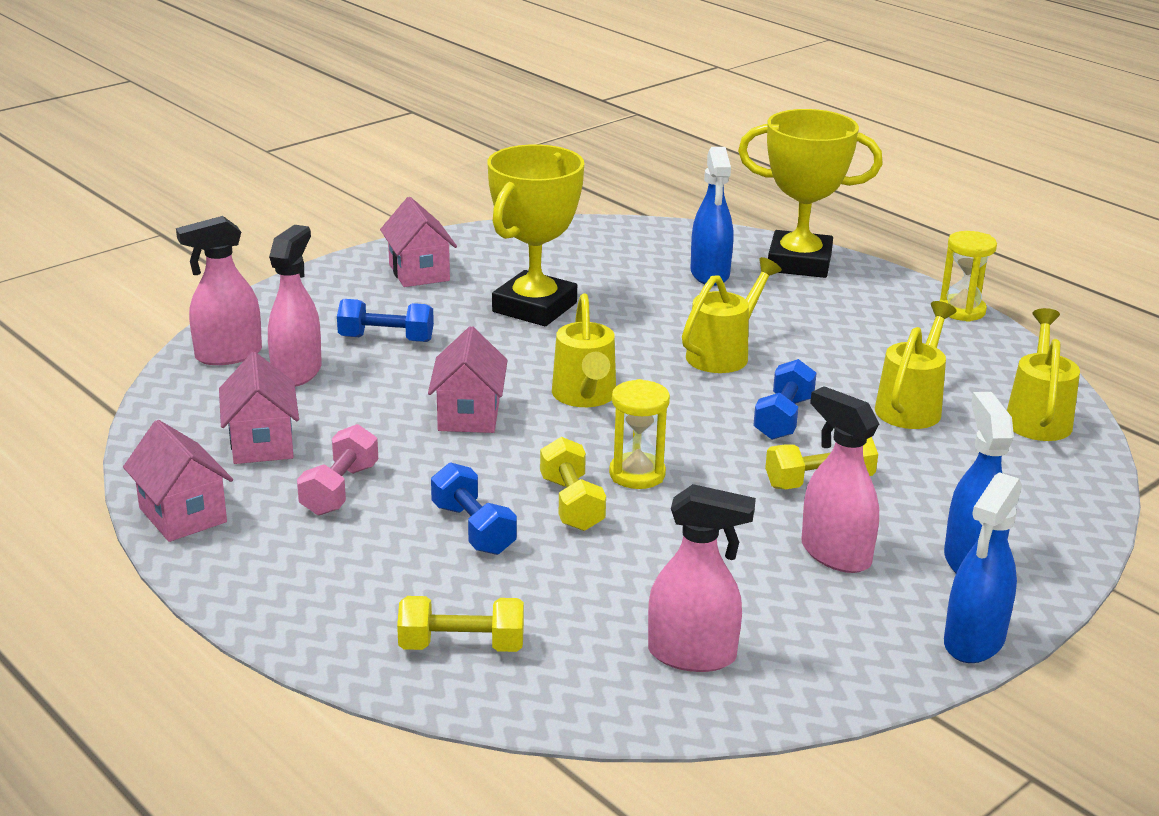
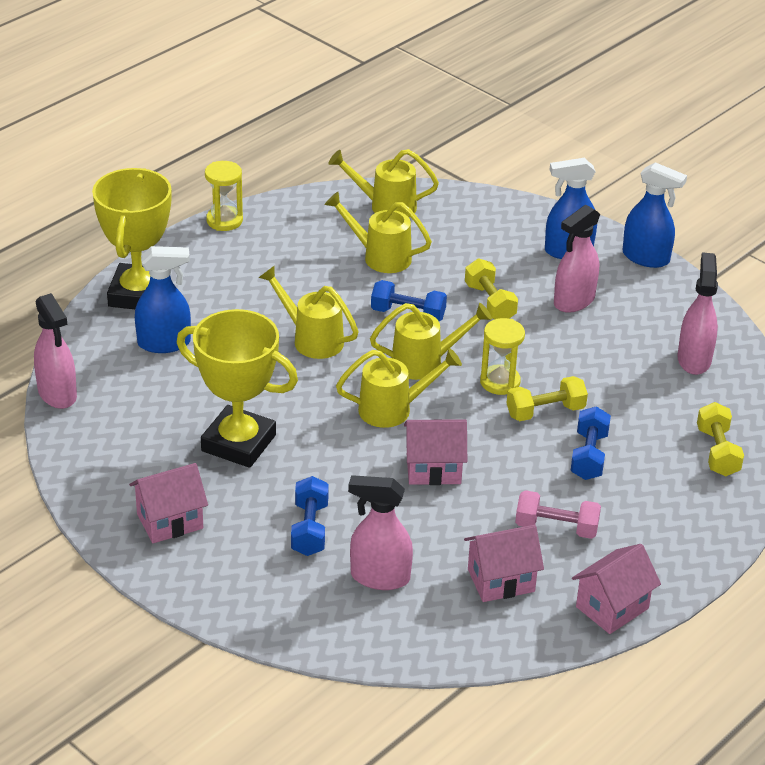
camera: 95 degrees left, 10 degrees up
pink spray bottle [176,216,262,365] -> pink spray bottle moved to [34,293,77,409]
blue dumbbell [431,462,517,555] -> blue dumbbell turned 45 degrees counterclockwise [570,406,611,480]
none -> yellow watering can [370,303,492,380]

